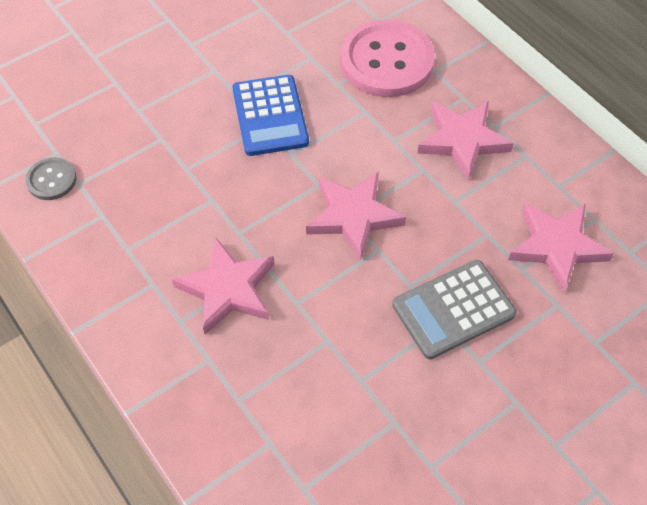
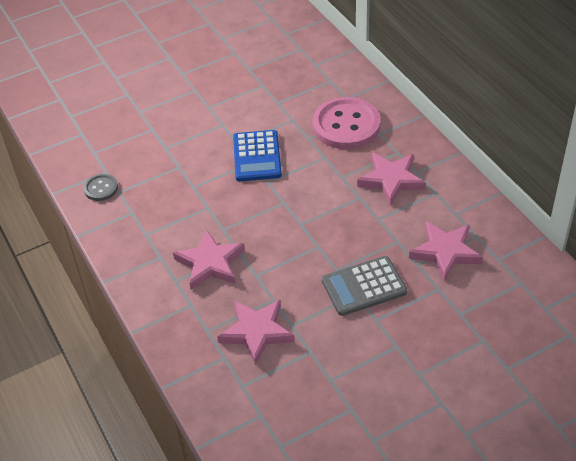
camera: 10 degrees right, 10 degrees down
pink star [306,172,406,261] -> pink star moved to [217,300,295,366]

